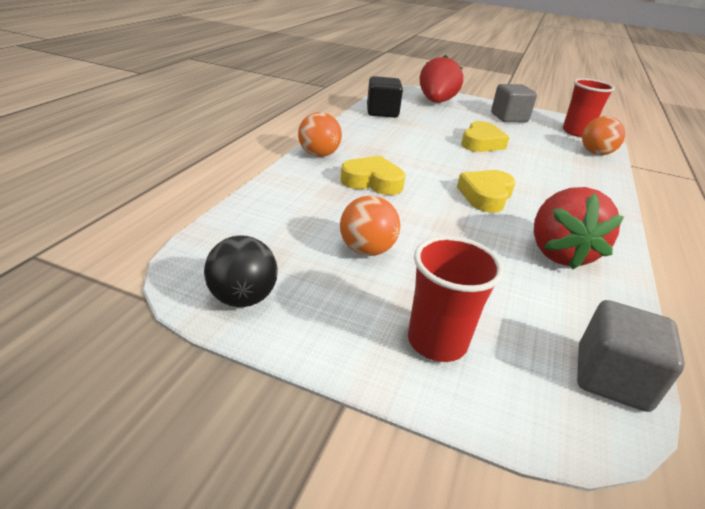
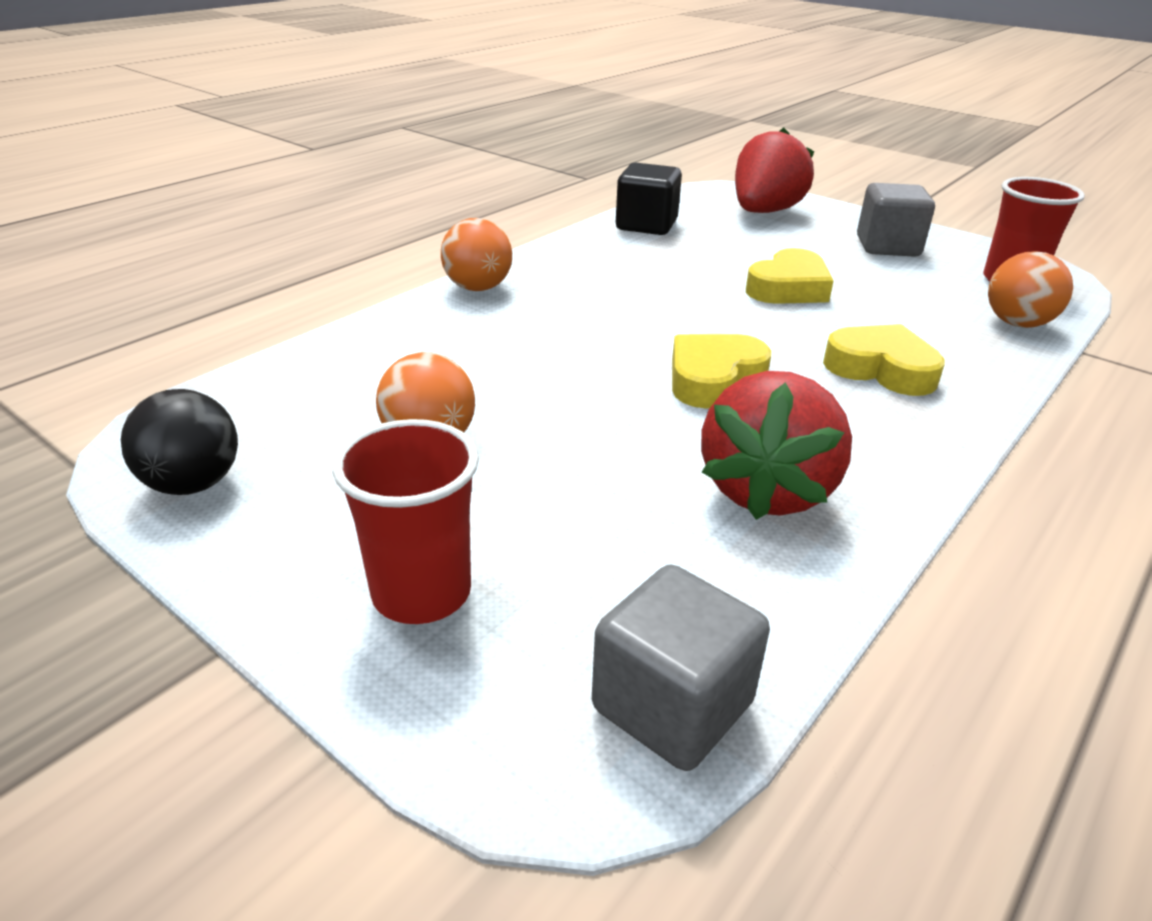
camera: 20 degrees right, 0 degrees up
yellow heart [340,156,405,195] -> yellow heart moved to [823,324,945,396]

